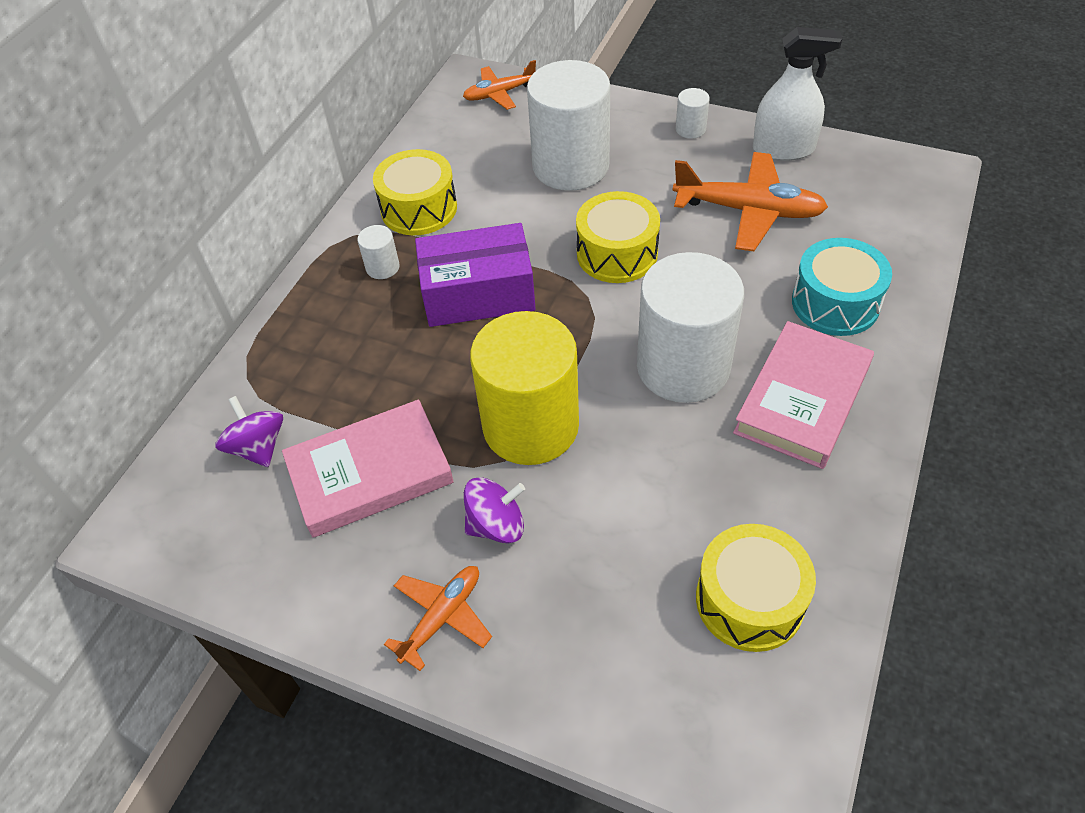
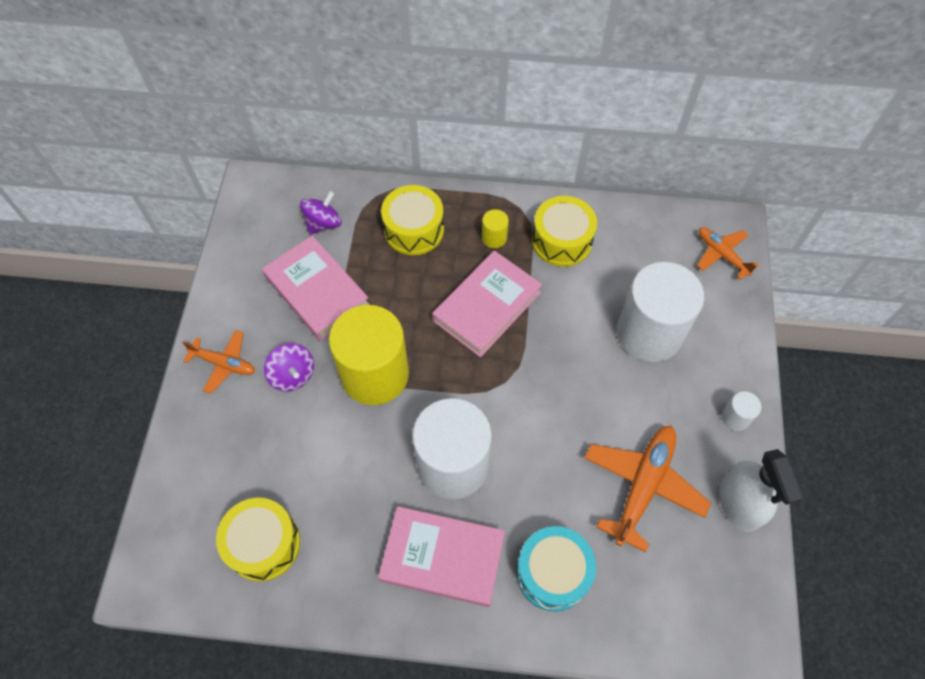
camera: 70 degrees right, 10 degrees up
white cylinder [357,225,399,279] -> yellow cylinder [482,209,509,248]
purple box [415,223,536,327] -> pink book [432,251,542,357]
yellow drum [576,191,660,283] -> yellow drum moved to [381,185,444,255]
orange plane [672,152,828,251] -> orange plane turned 150 degrees counterclockwise [584,426,711,552]

